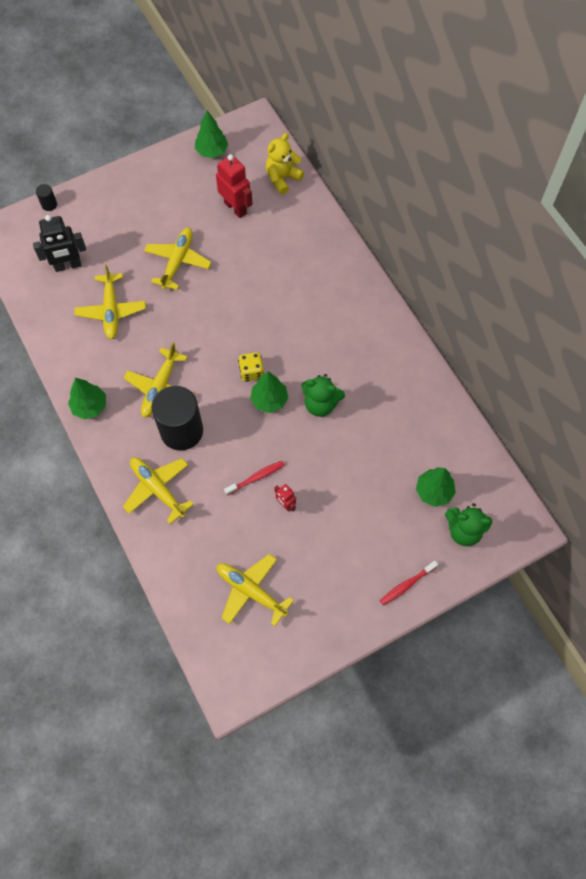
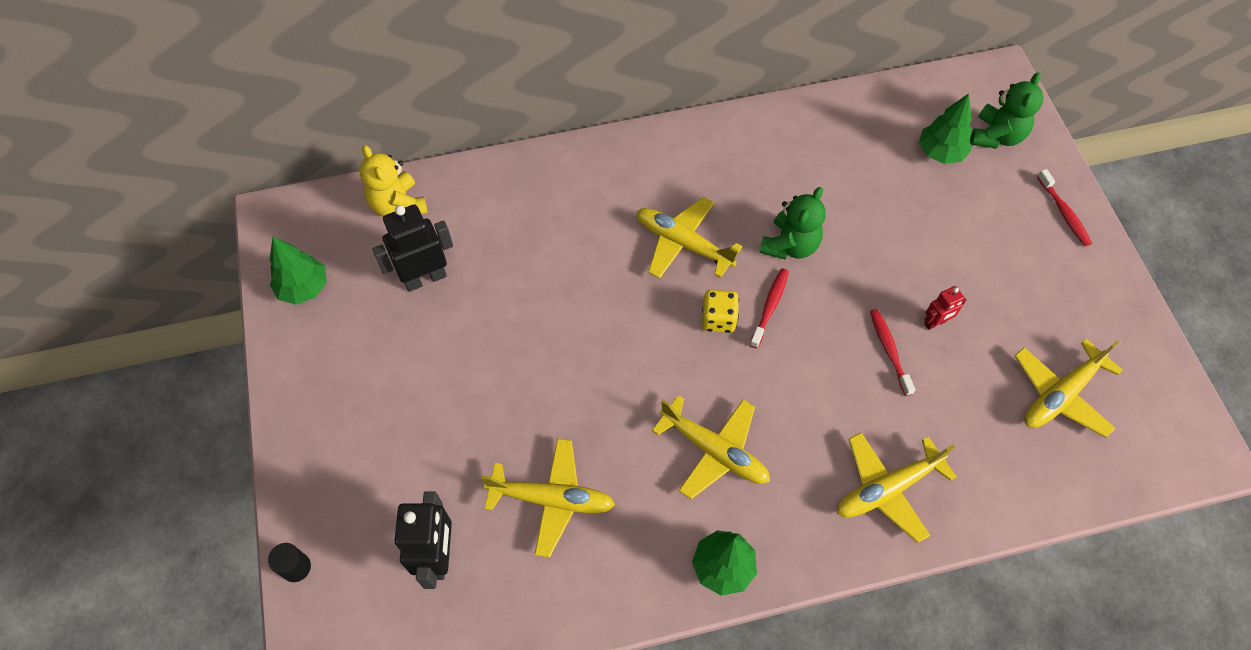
camera: 75 degrees left, 5 degrees down
yellow plane [144,228,212,290] -> yellow plane moved to [636,197,742,279]
black cylinder [152,386,203,451] -> none
red robot [216,154,253,218] -> black robot [372,204,453,292]
green tree [250,371,288,413] -> red toothbrush [750,268,789,348]

